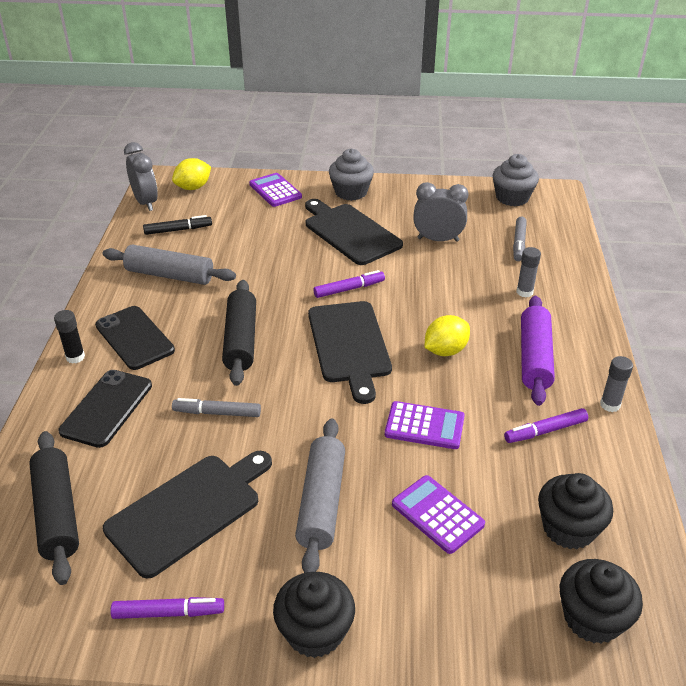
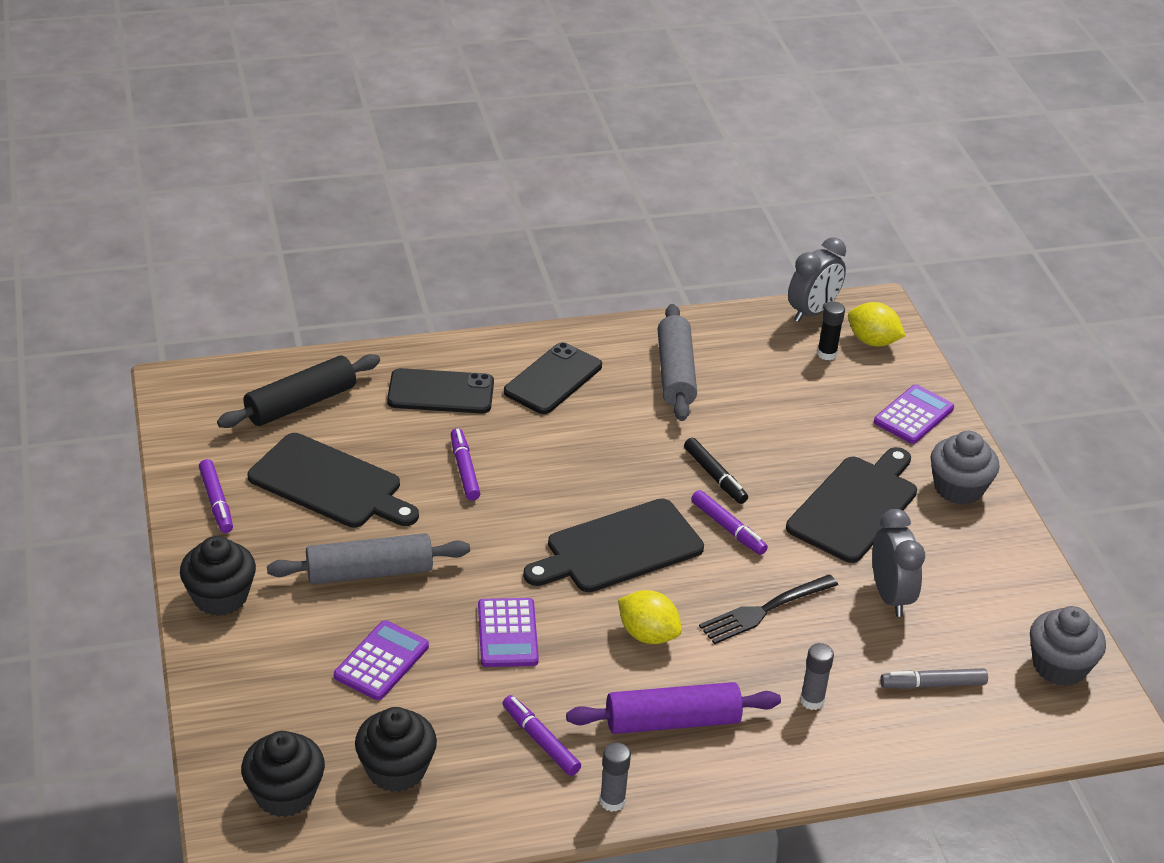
camera: 70 degrees right, 0 degrees up
black glue stick [54,310,85,364] -> black glue stick moved to [817,302,845,360]
black marker [143,215,212,235] -> black marker moved to [684,438,748,504]
grey marker [172,398,261,417] -> purple marker [451,428,481,501]
black rolling pin [222,280,256,386] -> none
none -> black fork [699,574,838,644]

